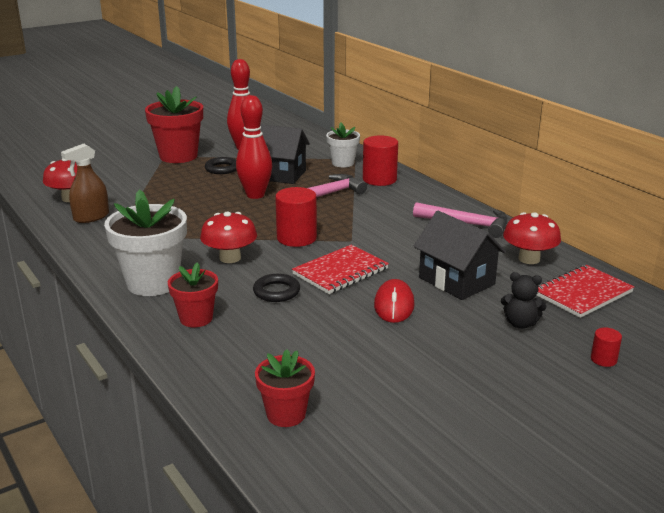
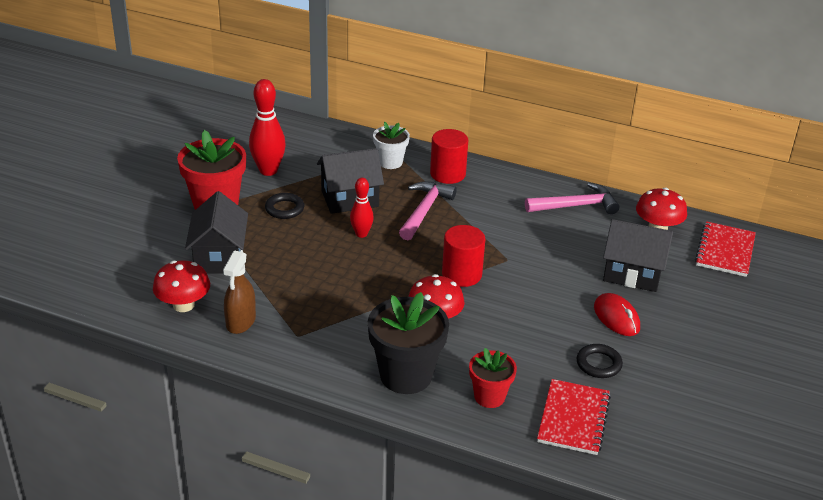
camera: 35 degrees left, 10 degrees up
white flower pot [104,190,187,296] -> black flower pot [368,292,449,394]
red bowling pin [236,95,272,199] -> red bowling pin [350,178,374,238], size x0.61
black ring [253,274,300,302] -> black ring moved to [576,344,623,378]
red flower pot [255,349,315,427] -> none
red notebook [292,245,389,294] -> red notebook moved to [537,379,611,455]
black teddy bear [501,272,547,329] -> none
red cylinder [591,328,622,367] -> none
none -> black house [185,191,248,273]

